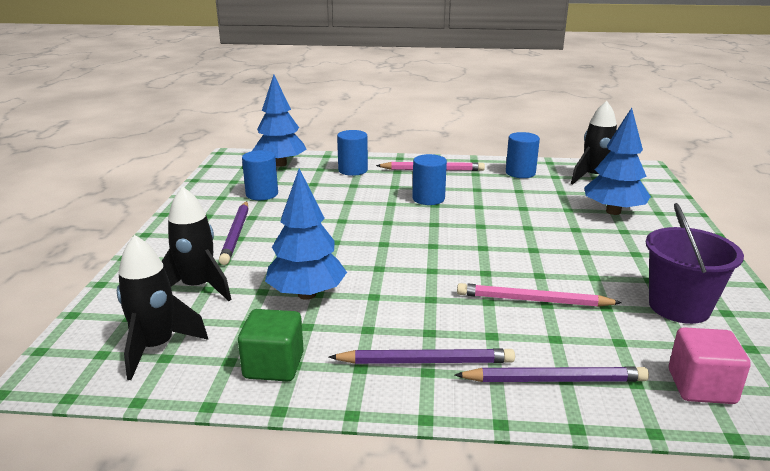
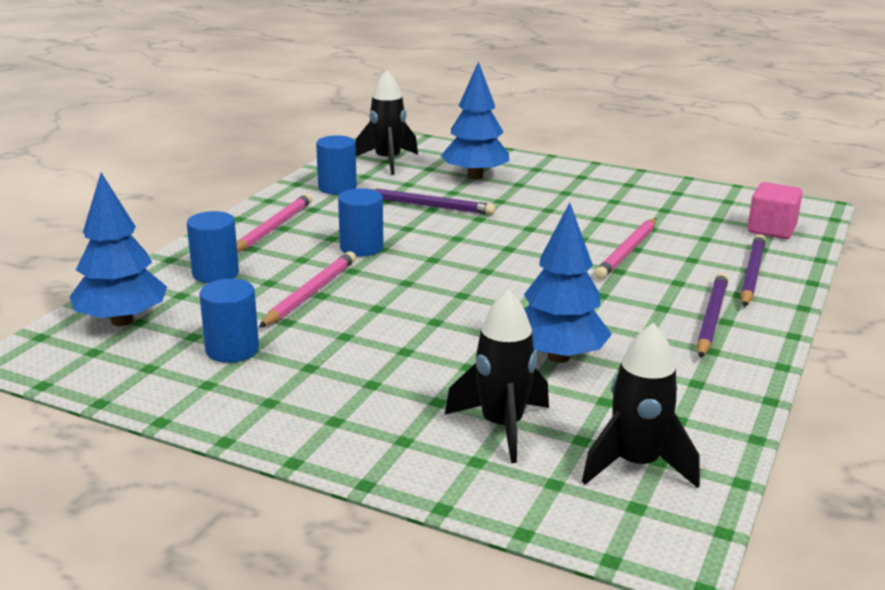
camera: 70 degrees left, 0 degrees up
purple pencil [219,201,249,265] -> purple pencil moved to [372,188,496,215]
green cube [238,309,304,381] -> none
purple bucket [646,203,744,324] -> none
none -> pink pencil [259,251,356,328]

